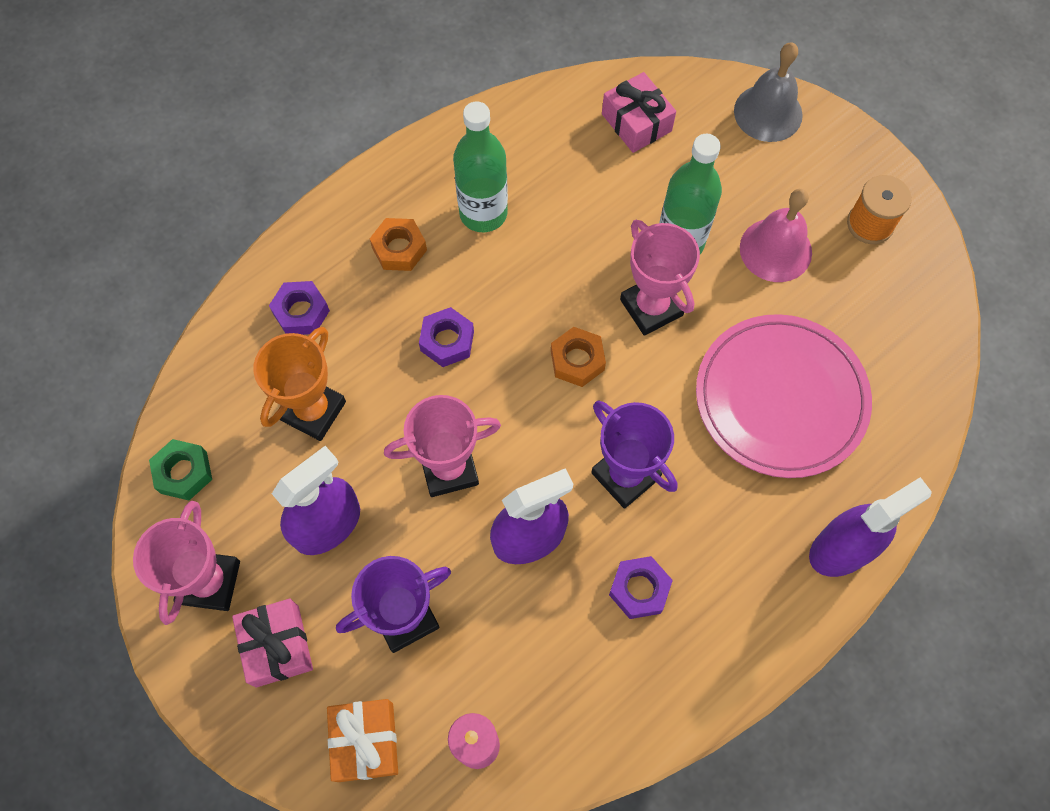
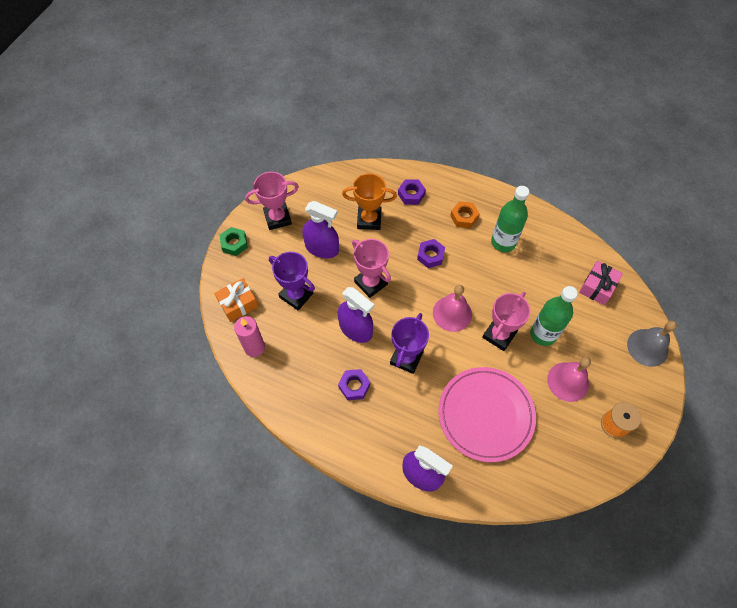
camera: 65 degrees right, 5 degrees down
green nut [149,439,212,500] -> green nut moved to [220,227,248,256]
pink gift [232,599,313,687] -> none
orange nut [551,327,606,387] -> pink bell [433,285,472,332]

